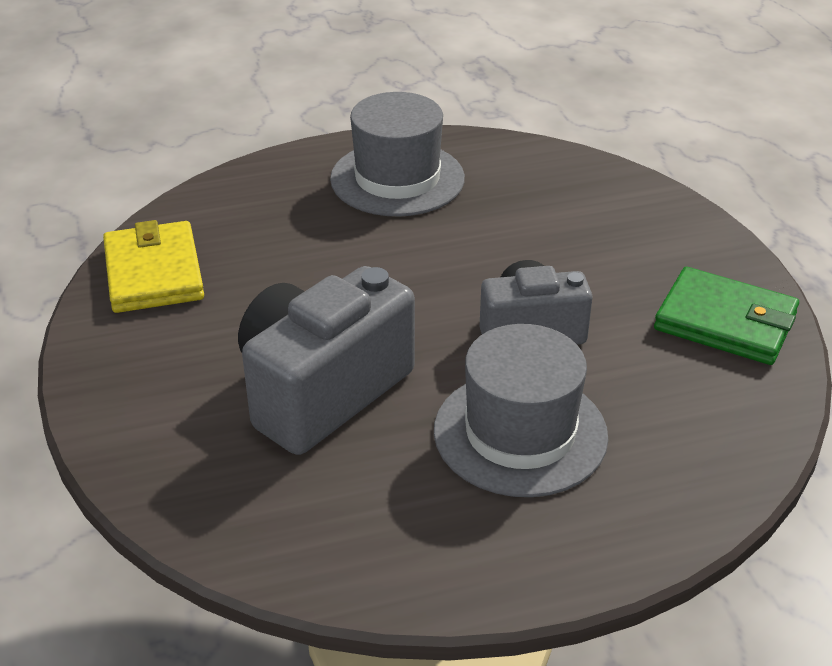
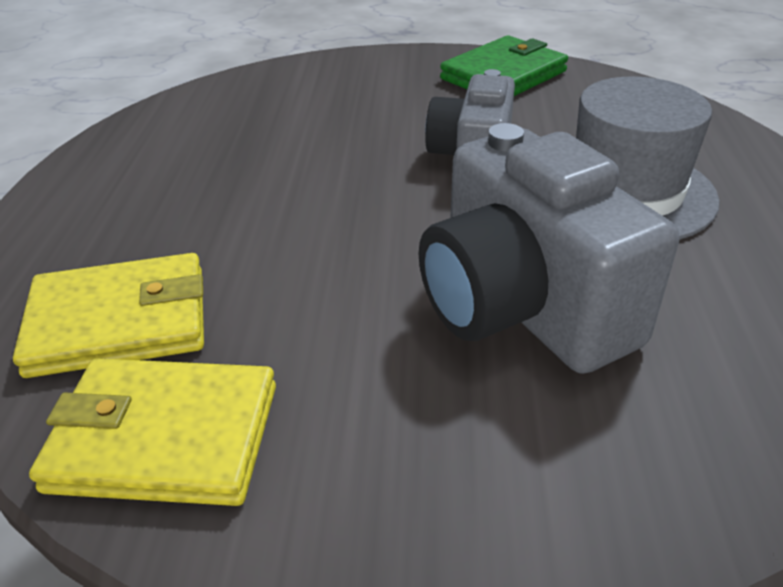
camera: 70 degrees left, 0 degrees up
grey hat [330,92,465,216] -> none
none -> yellow wallet [13,253,204,378]

